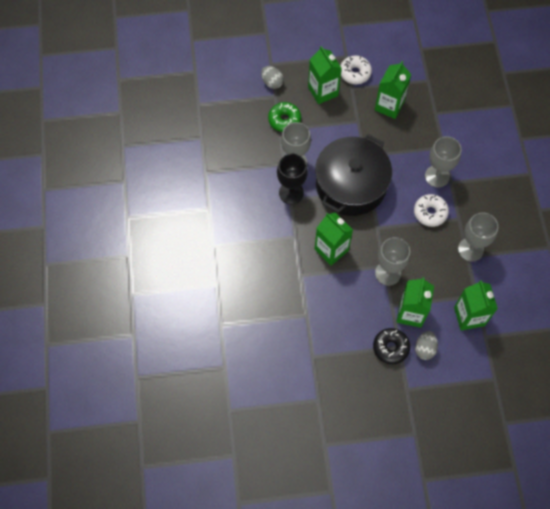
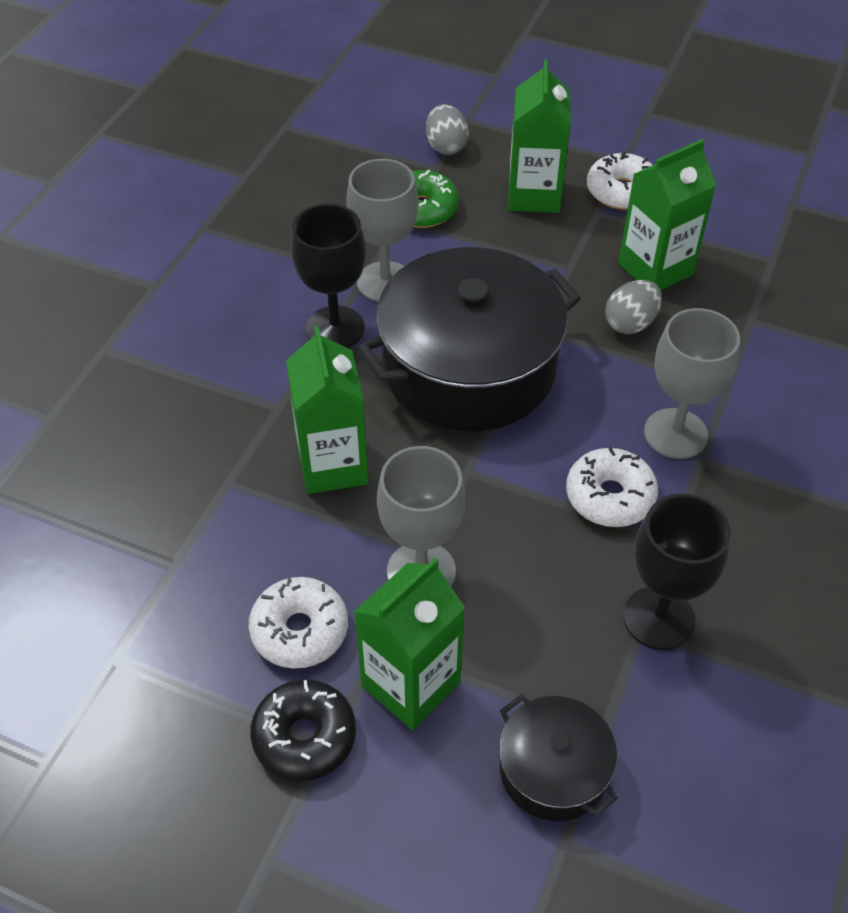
camera: 30 degrees right, 15 degrees down
grey egg [415,331,438,360] -> grey egg moved to [605,280,662,334]
green carton [454,280,498,331] -> black pot [499,694,618,821]
grey goblet [458,212,498,262] -> black goblet [624,493,731,650]
none -> white donut [249,577,348,669]

